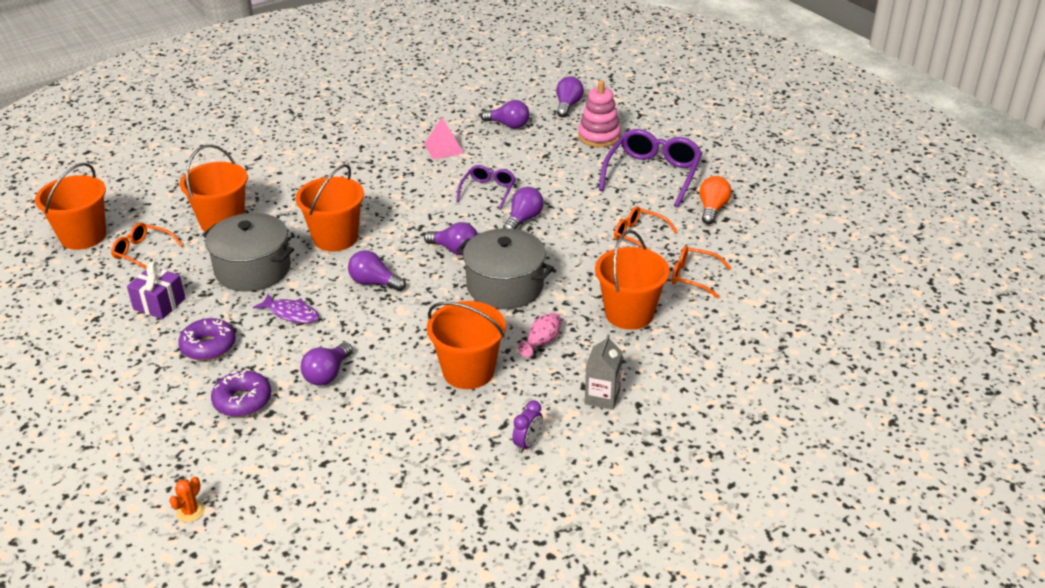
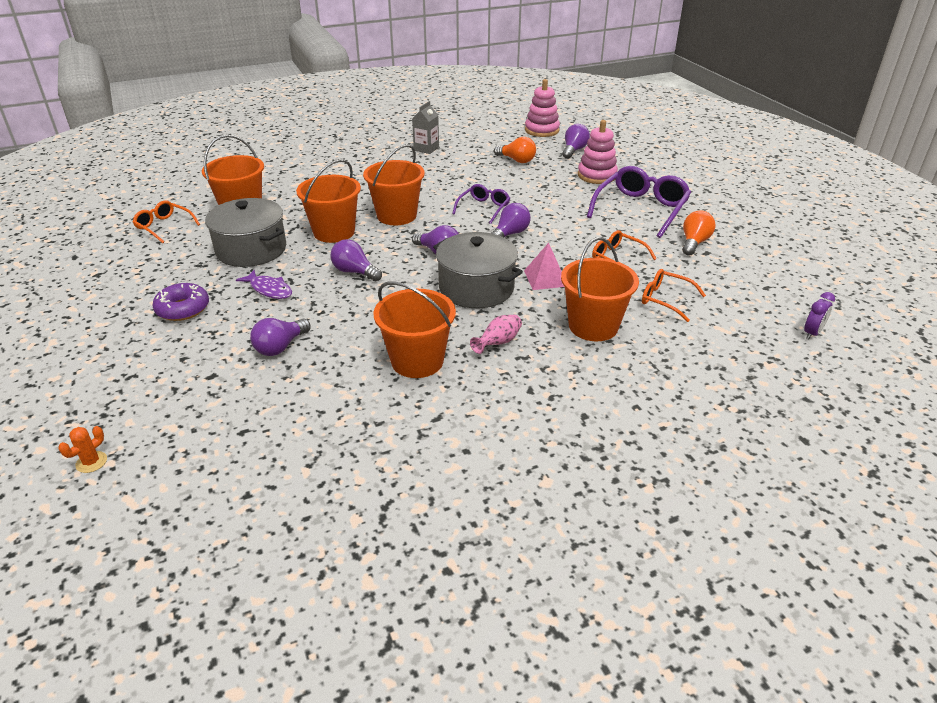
camera: 10 degrees right, 0 degrees up
orange bucket [35,163,106,250] -> orange bucket moved to [363,144,425,225]
purple gift [127,261,185,319] -> none
purple donut [211,370,271,417] -> none
pink pyramid [424,117,464,160] -> pink pyramid moved to [524,243,564,290]
purple light bulb [481,100,529,129] -> orange light bulb [494,137,536,163]
purple clock [512,400,543,453] -> purple clock moved to [804,292,835,339]
grey carton [585,334,622,410] -> grey carton moved to [412,101,439,154]
none -> pink stacking toy [525,79,560,137]

